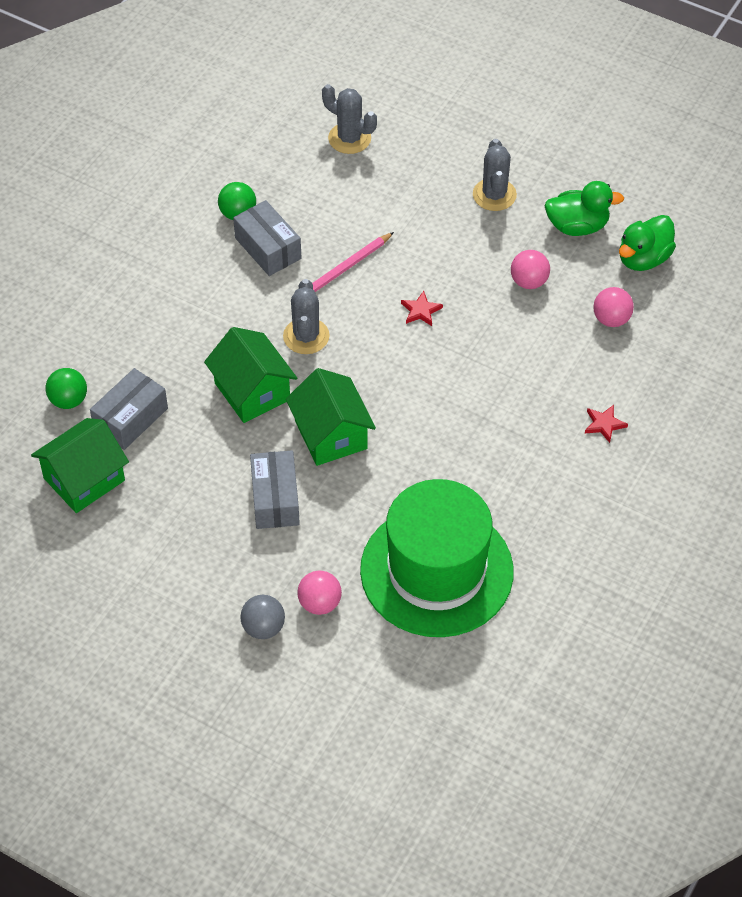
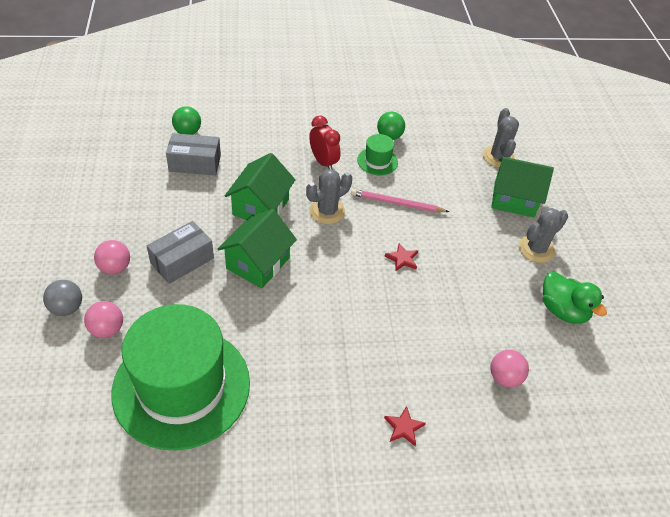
camera: 50 degrees right, 5 degrees down
green house [31,418,129,513] -> green house moved to [491,157,554,217]
grey box [233,200,301,276] -> green hat [357,134,398,175]
pink ball [511,250,550,289] -> pink ball moved to [94,240,130,274]
green duck [619,215,676,271] -> none
none -> red clock [309,116,341,169]

